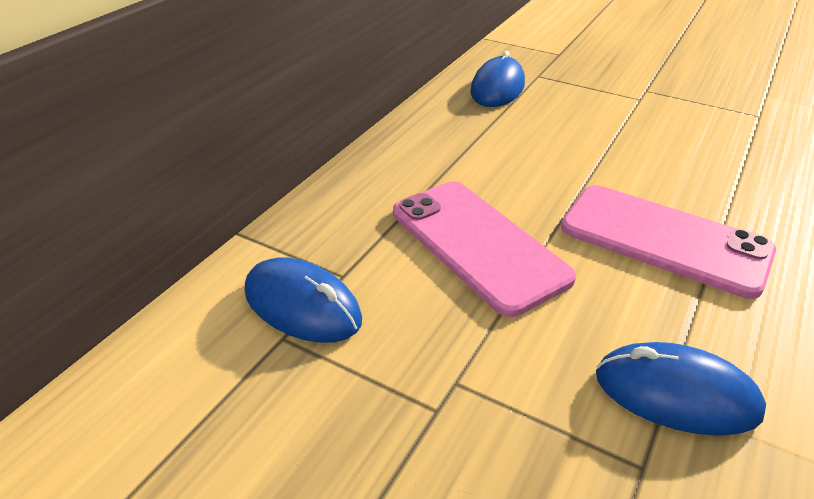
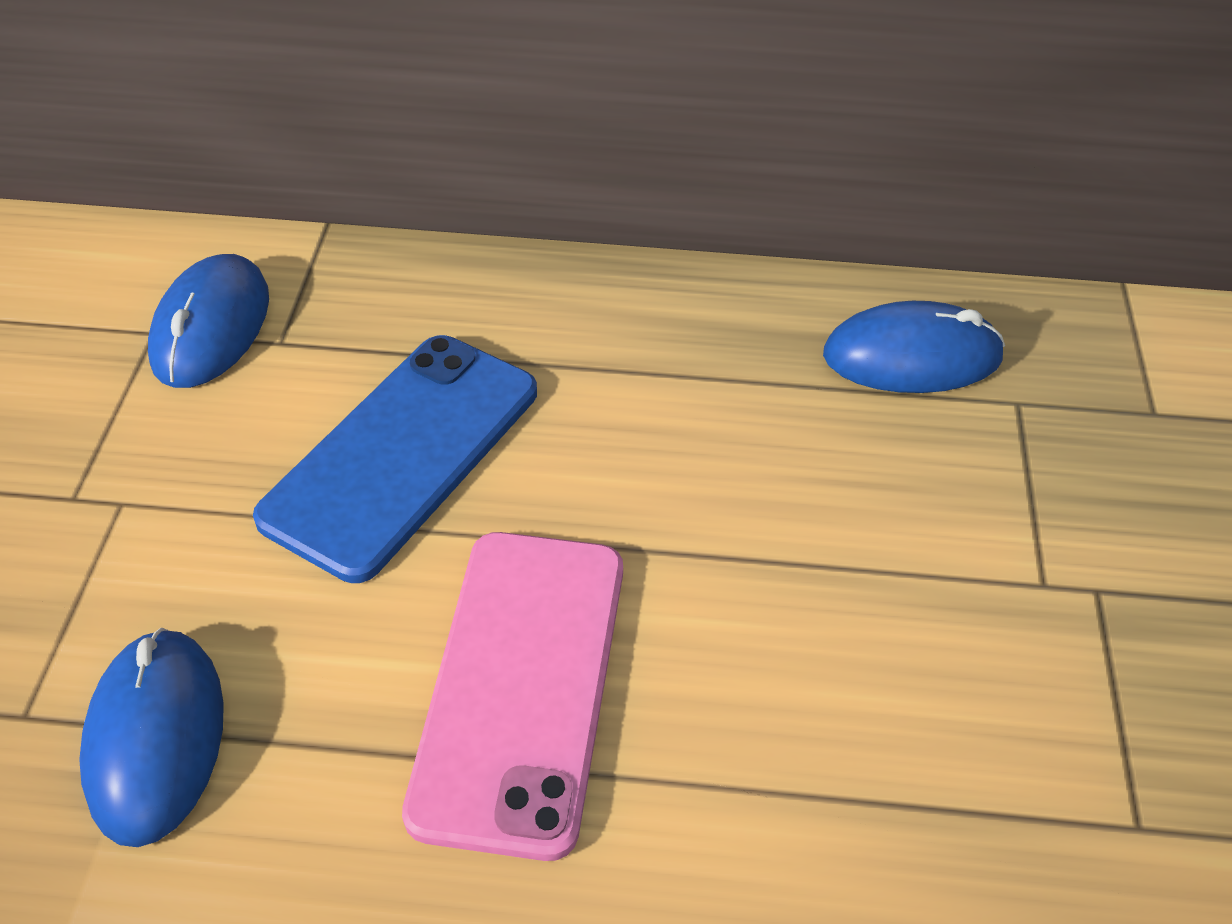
camera: 65 degrees right, 10 degrees up
pink phone [393,181,576,317] -> blue phone [253,335,537,583]

